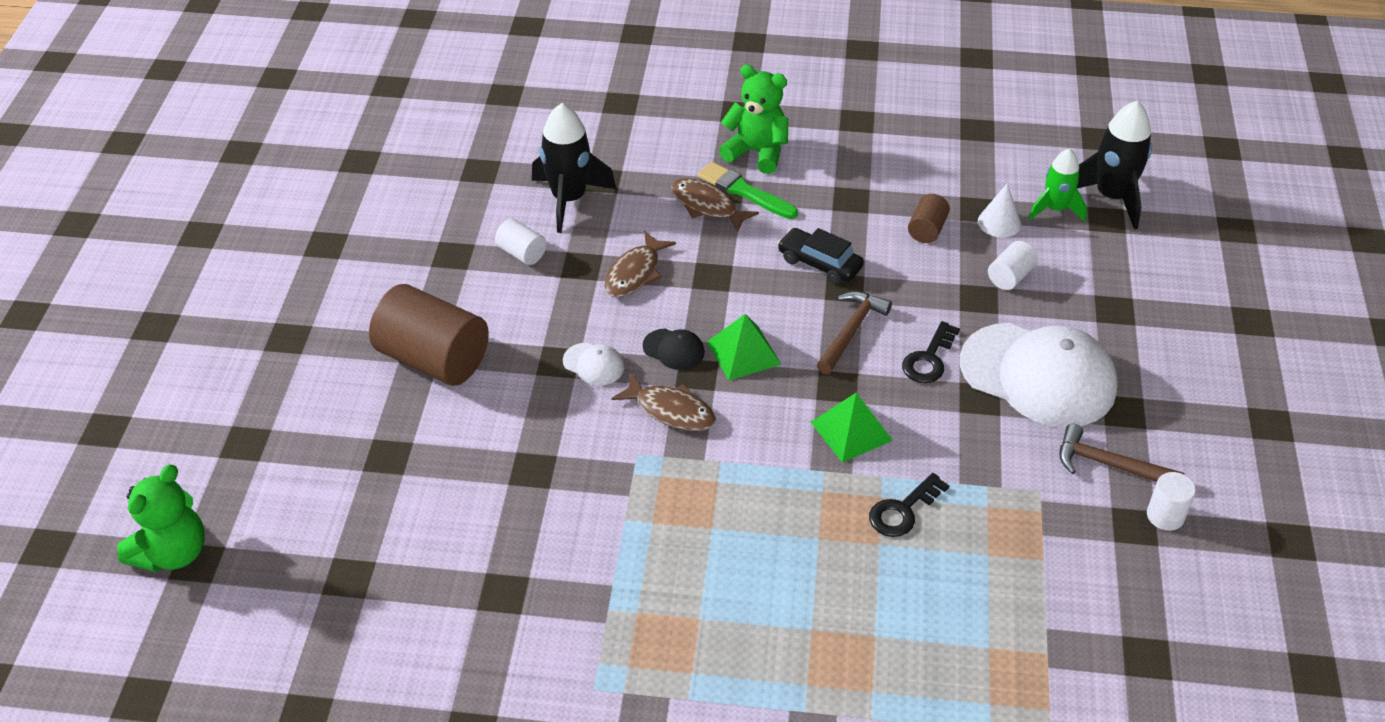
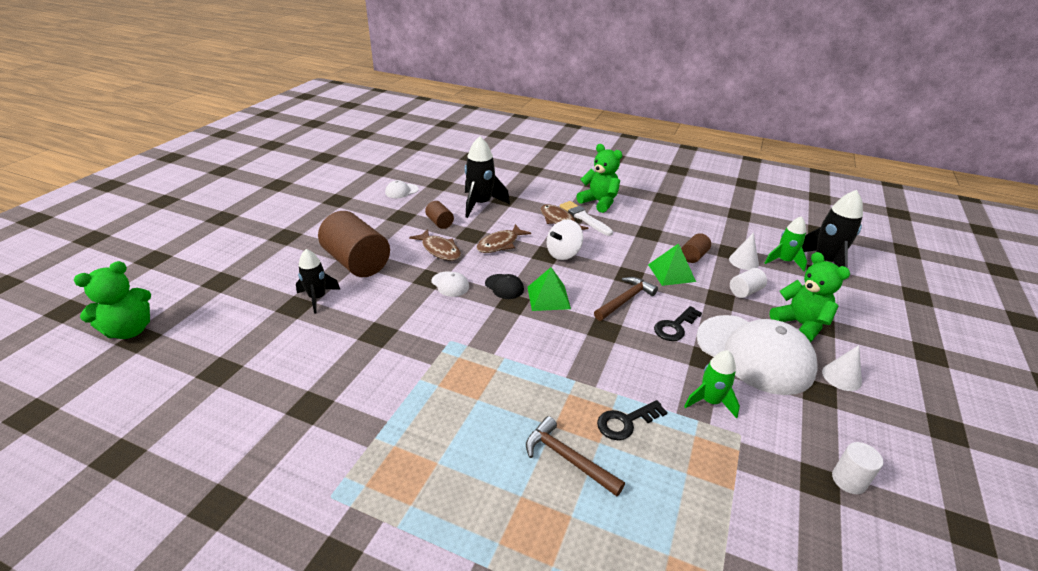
camera: 15 degrees right, 10 degrees down
white cylinder [495,219,546,265] -> brown cylinder [425,201,454,229]
brown fish [611,373,716,431] -> brown fish moved to [409,229,461,261]
green brush [698,162,798,219] -> white brush [560,201,613,236]
black car [778,228,864,284] -> none
green pyramid [811,393,893,463] -> green pyramid moved to [648,243,696,286]
brown hammer [1059,424,1184,482] -> brown hammer moved to [526,416,625,496]
none -> black rocket [296,249,341,314]
none -> white cap [385,180,419,198]
none -> white spinning top [547,220,583,260]
none -> green rocket [684,350,740,418]
none -> green teddy bear [769,252,850,342]
none -> white cone [822,345,862,391]

